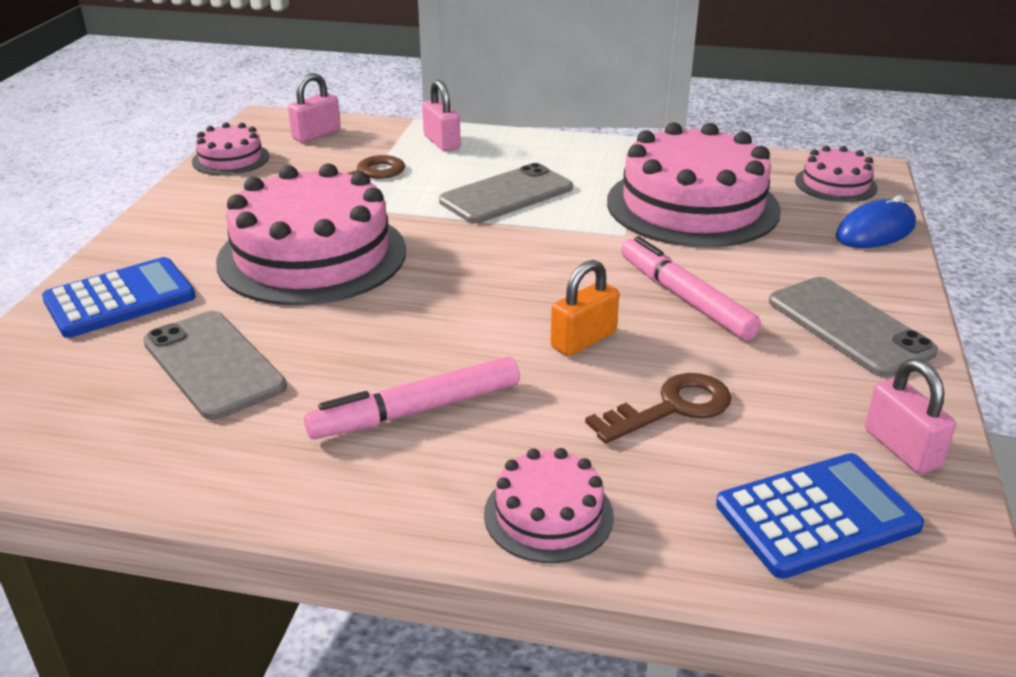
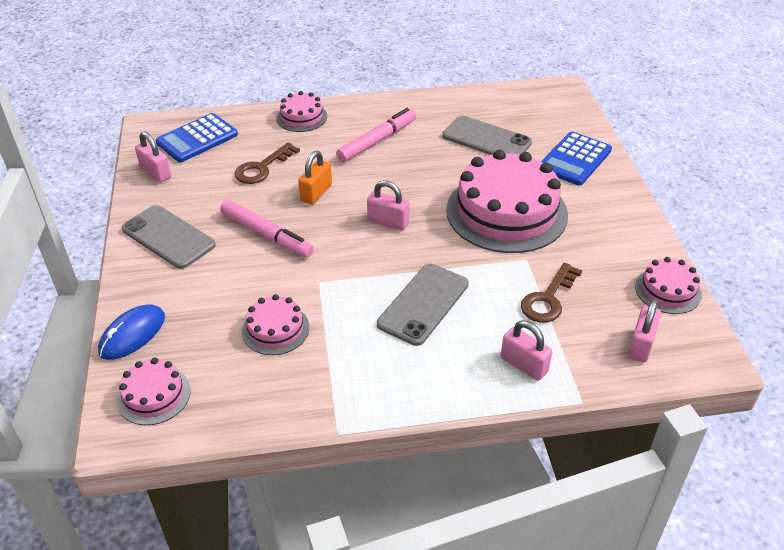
camera: 160 degrees right, 10 degrees up
pink cake [607,122,781,248] -> pink cake [242,294,309,355], size x0.48
none -> pink padlock [367,180,409,231]

